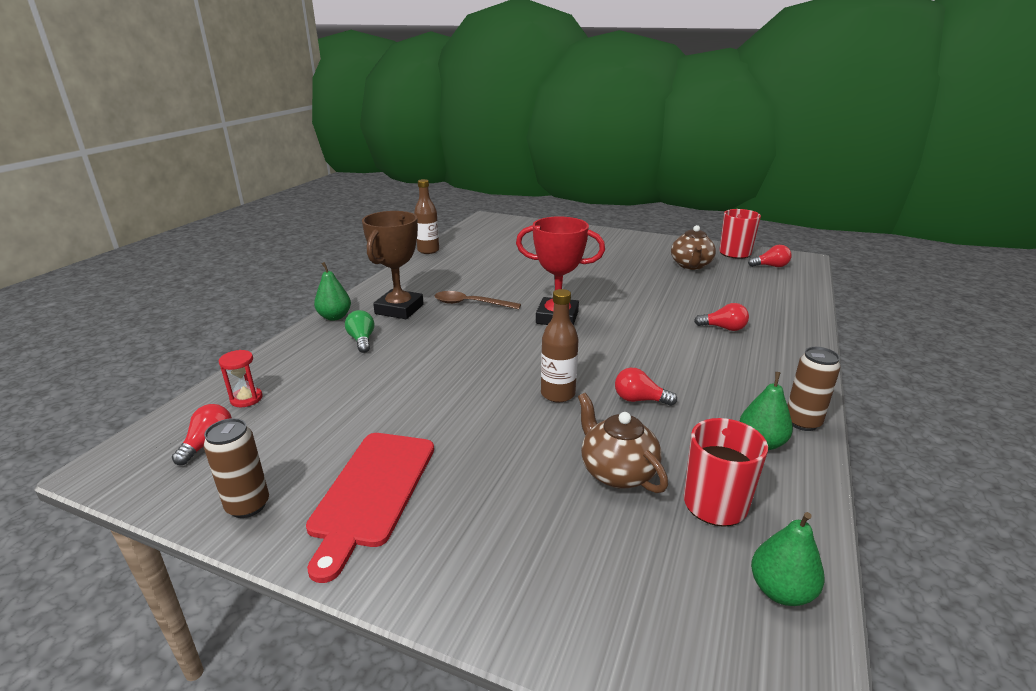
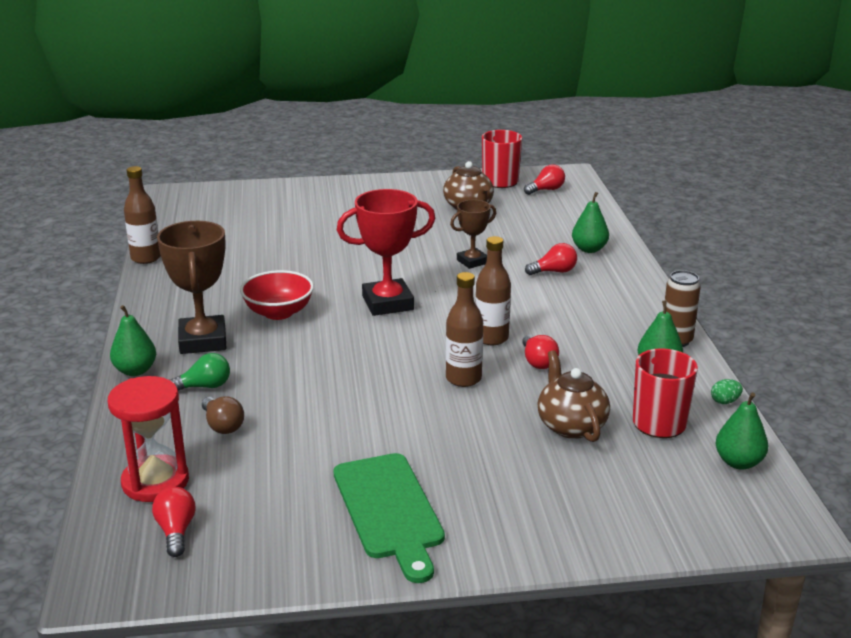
camera: 30 degrees left, 0 degrees up
brown can [203,418,269,518] -> none
red hourglass [219,350,263,407] -> red hourglass [108,376,189,502], size x1.85
red cutting board [306,433,434,583] -> green cutting board [333,453,445,583]
green light bulb [345,310,374,353] -> green light bulb turned 120 degrees clockwise [169,353,230,391]
brown spoon [435,291,521,309] -> red bowl [240,270,314,320]
brown teapot [578,393,668,493] -> brown teapot turned 45 degrees clockwise [538,350,610,442]
red light bulb [615,368,677,406] -> red light bulb turned 90 degrees counterclockwise [522,335,559,369]
none -> brown light bulb [202,396,244,434]
none -> brown trophy [450,200,496,269]
none -> brown bottle [475,236,511,345]
none -> green pear [572,192,609,253]
none -> green egg [711,379,743,404]

